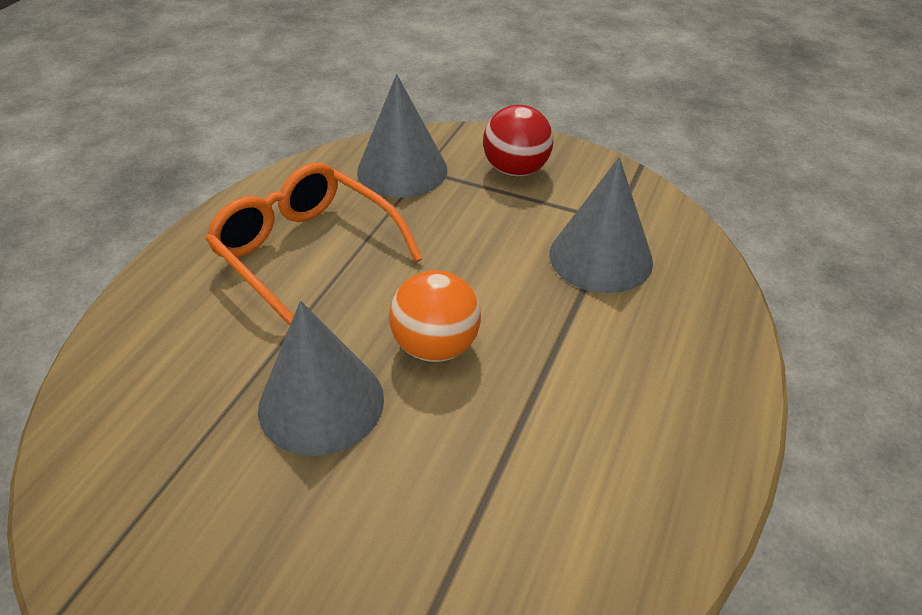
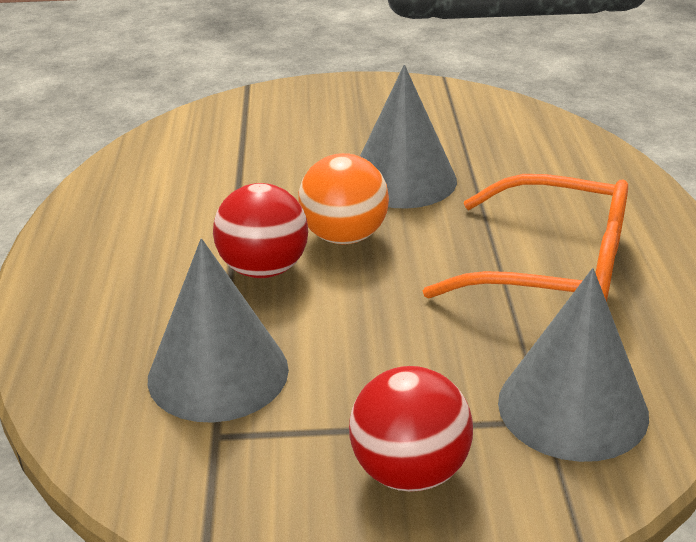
camera: 155 degrees right, 10 degrees down
none -> red ball [213,183,308,278]

